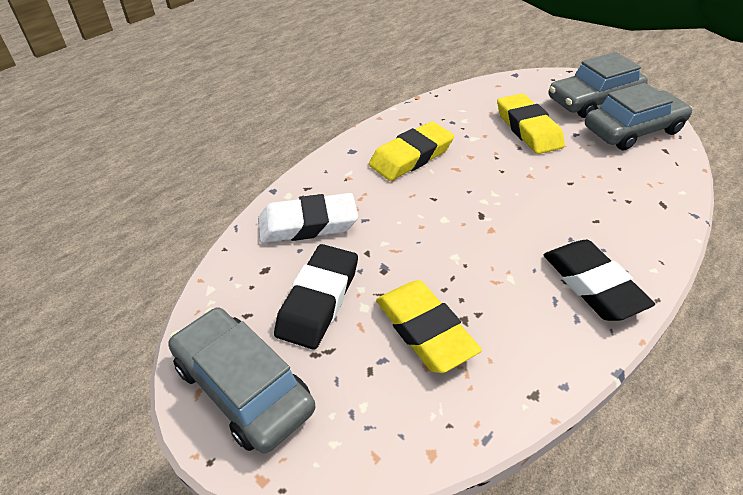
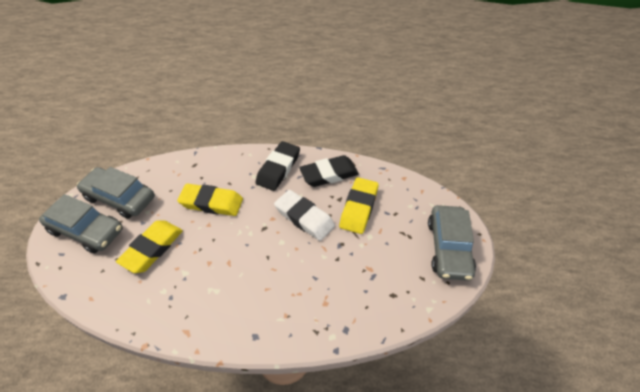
camera: 130 degrees left, 5 degrees up
white eraser [258,193,359,243] -> white eraser moved to [274,190,335,241]
black eraser [274,244,358,350] -> black eraser moved to [299,155,359,187]
yellow eraser [369,121,454,181] -> yellow eraser moved to [177,184,243,216]

